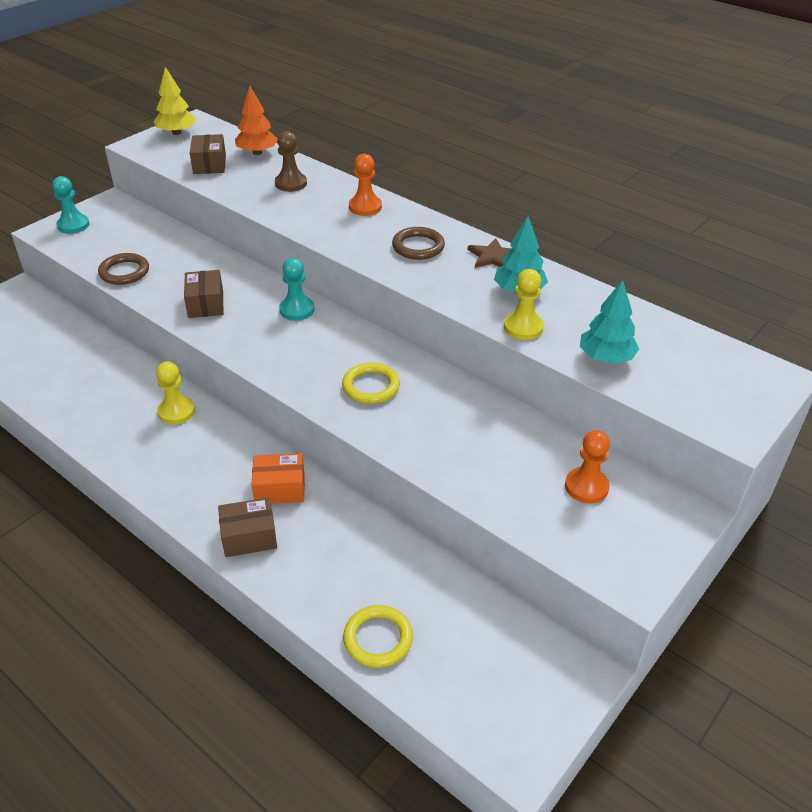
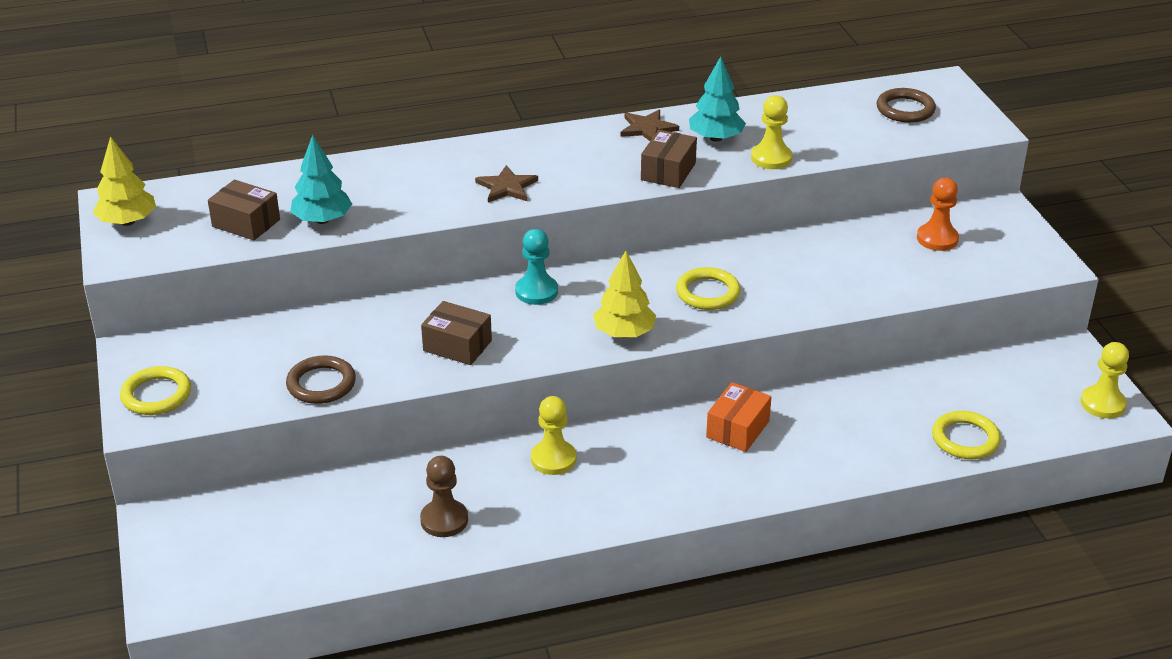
camera: 55 degrees left, 5 degrees down
turquoise pawn [52,176,90,234] -> yellow ring [120,366,191,415]
brown box [218,497,277,557] -> brown box moved to [641,130,697,188]
orange tree [235,86,278,155] -> none
brown pawn [275,131,307,192] -> brown pawn moved to [420,456,468,537]
orange pawn [349,154,382,216] -> none
brown ring [392,227,445,260] -> brown ring moved to [877,88,936,123]
turquoise tree [580,280,639,364] -> turquoise tree moved to [290,135,352,224]
none -> brown star [475,165,538,203]
none -> yellow tree [593,251,656,338]
none -> yellow pawn [1081,342,1129,418]

